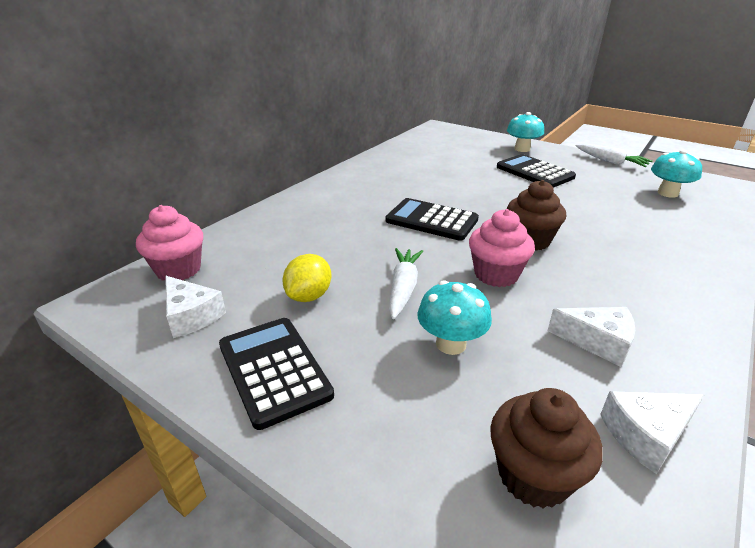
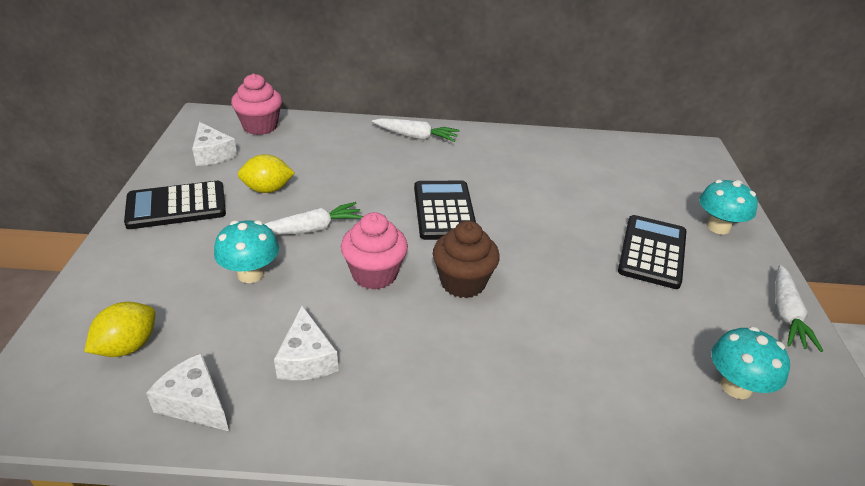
camera: 55 degrees right, 5 degrees up
white cheese [165,276,226,338] -> white cheese turned 45 degrees counterclockwise [192,122,237,166]
black calculator [219,318,334,430] -> black calculator turned 135 degrees counterclockwise [124,181,226,229]
brown cupcake [490,388,603,509] -> yellow lemon [84,302,156,357]
none -> white carrot [372,118,460,142]

